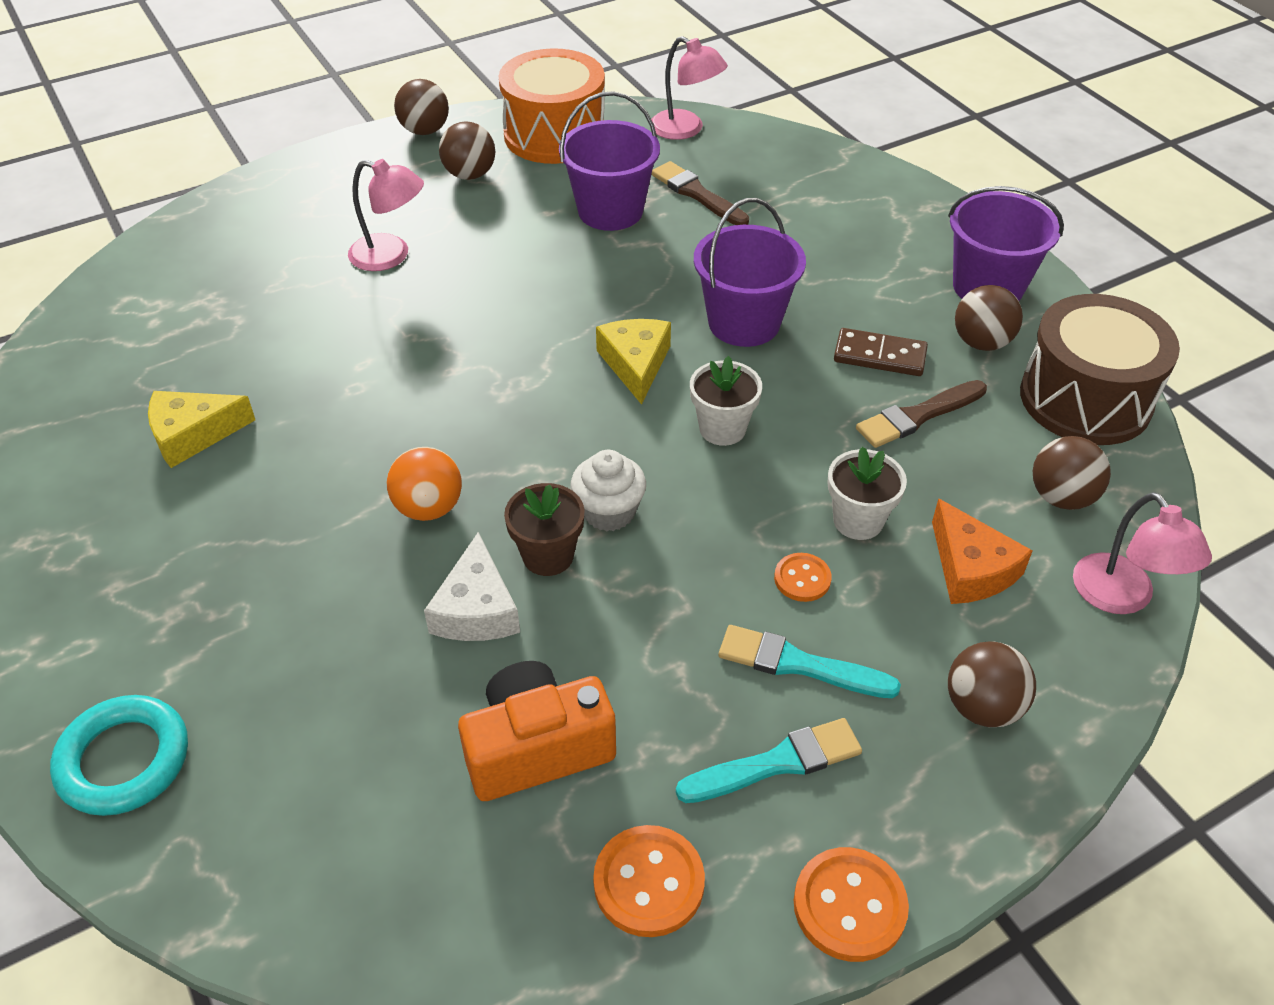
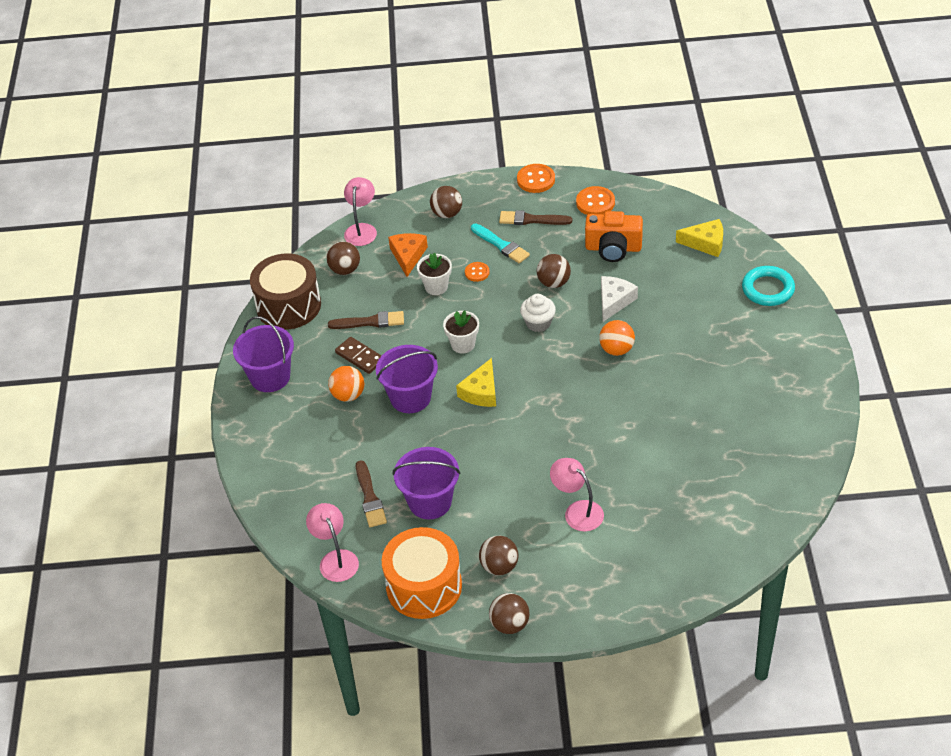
camera: 150 degrees left, 0 degrees up
yellow cheese [148,391,255,468] -> yellow cheese moved to [676,219,723,257]
brown flower pot [504,483,585,576] -> none
turquoise brush [676,718,862,803] -> brown brush [499,210,572,225]
brown ball [955,285,1023,351] -> brown ball moved to [537,254,571,288]
none -> orange ball [328,366,364,402]

